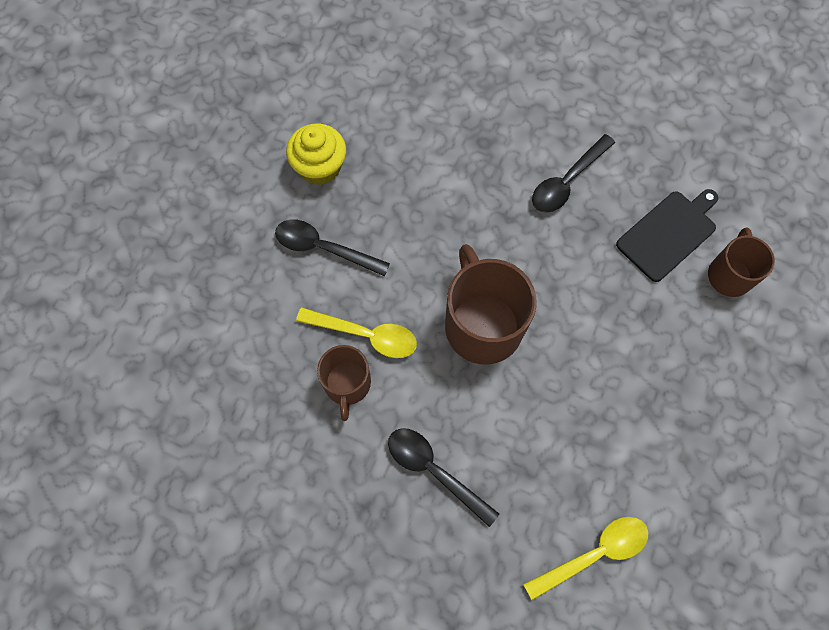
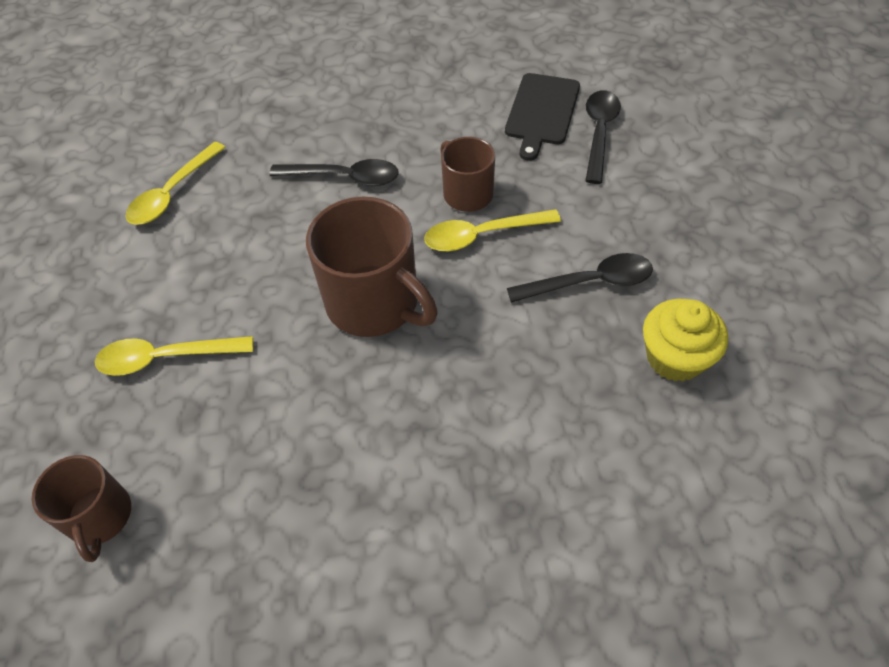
camera: 150 degrees right, 15 degrees down
black spoon [532,134,615,213] -> black spoon moved to [585,90,621,184]
black cutting board [616,189,719,282] -> black cutting board moved to [505,73,580,161]
none -> yellow spoon [95,336,253,376]

